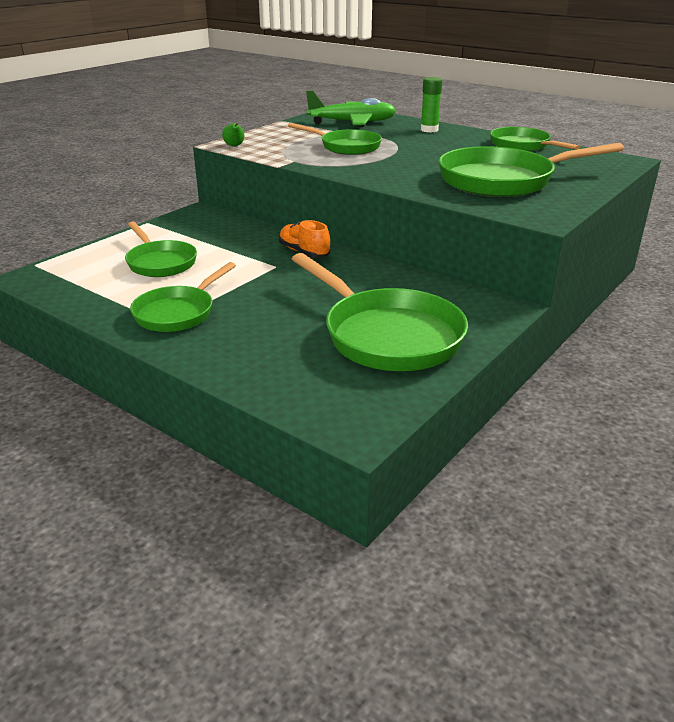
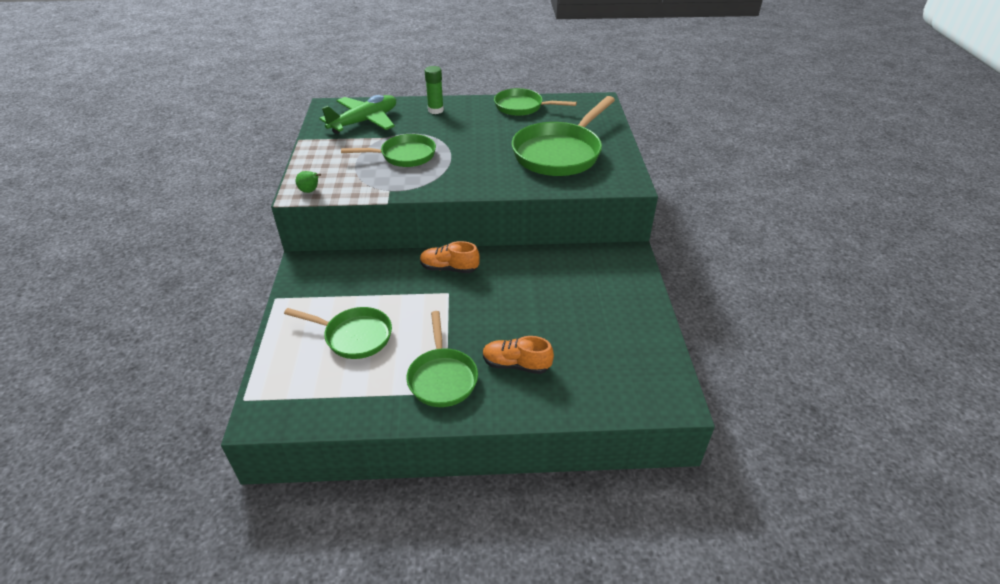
camera: 40 degrees left, 10 degrees up
green pan [292,253,468,371] -> none
none -> orange shoe [483,336,554,374]

